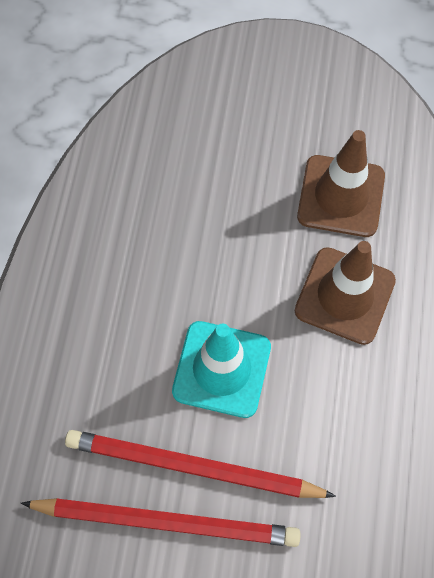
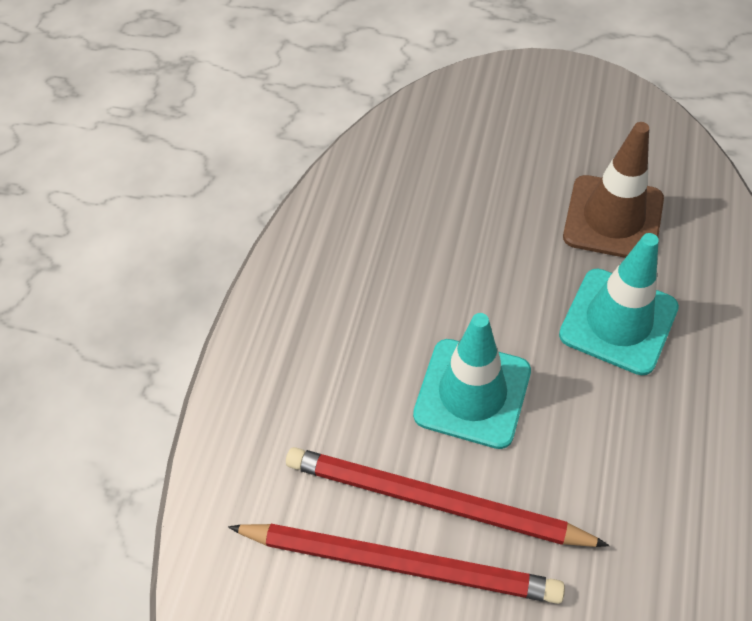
camera: 10 degrees right, 10 degrees down
brown traffic cone [295,241,396,345] -> turquoise traffic cone [559,233,679,375]

